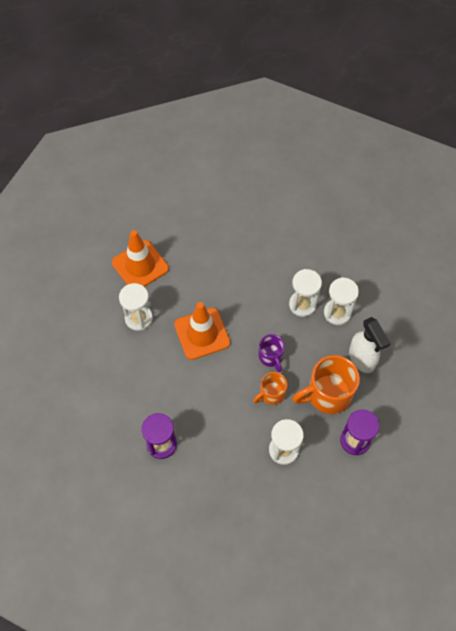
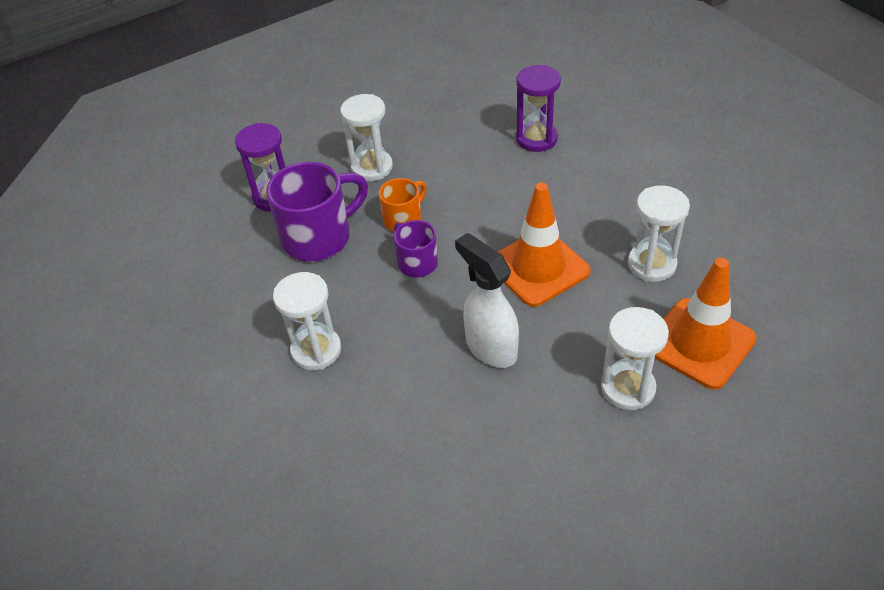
camera: 170 degrees right, 15 degrees down
white hourglass [289,269,322,317] -> white hourglass moved to [601,307,669,410]
orange mug [292,355,360,414] -> purple mug [266,162,368,261]
white spray bottle [349,317,391,373] -> white spray bottle moved to [455,233,519,368]

